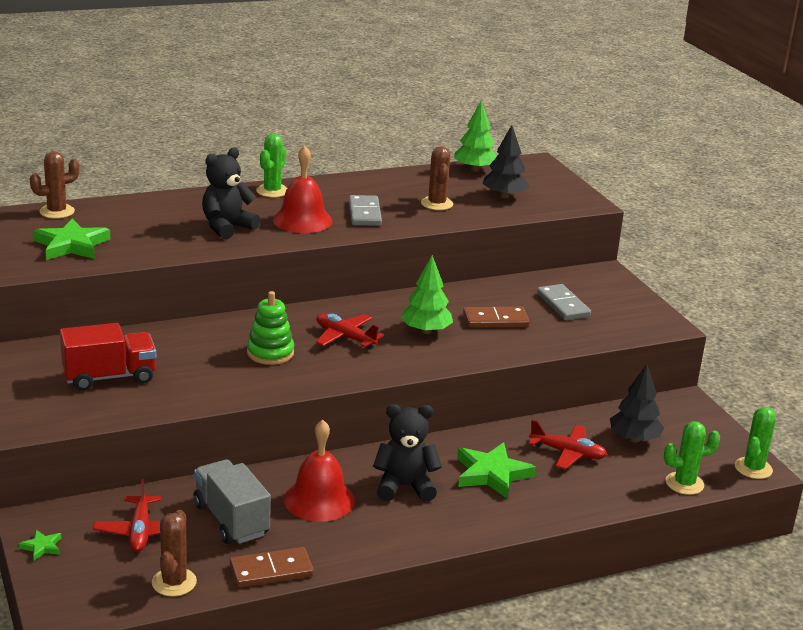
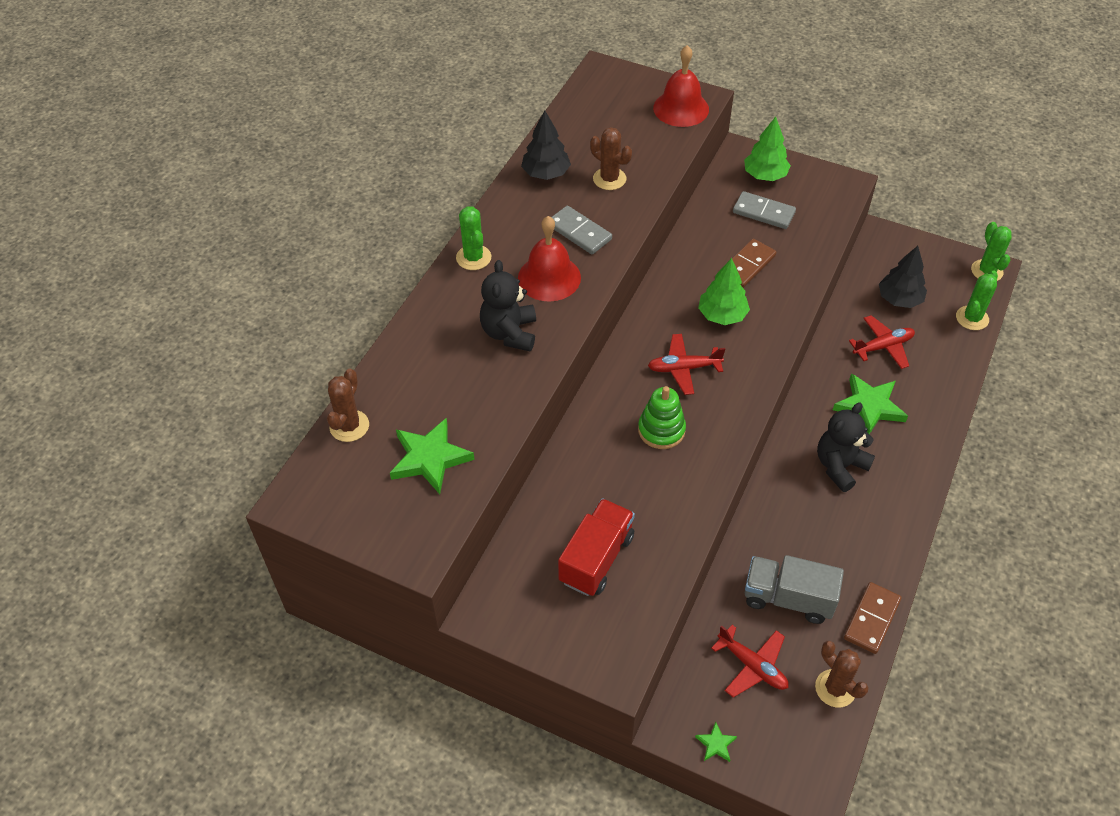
camera: 40 degrees left, 25 degrees up
red bell [284,420,355,522] -> red bell moved to [653,45,709,127]
green tree [454,101,497,172] -> green tree moved to [744,116,791,181]
black tree [483,125,530,198] -> black tree moved to [521,110,571,180]

